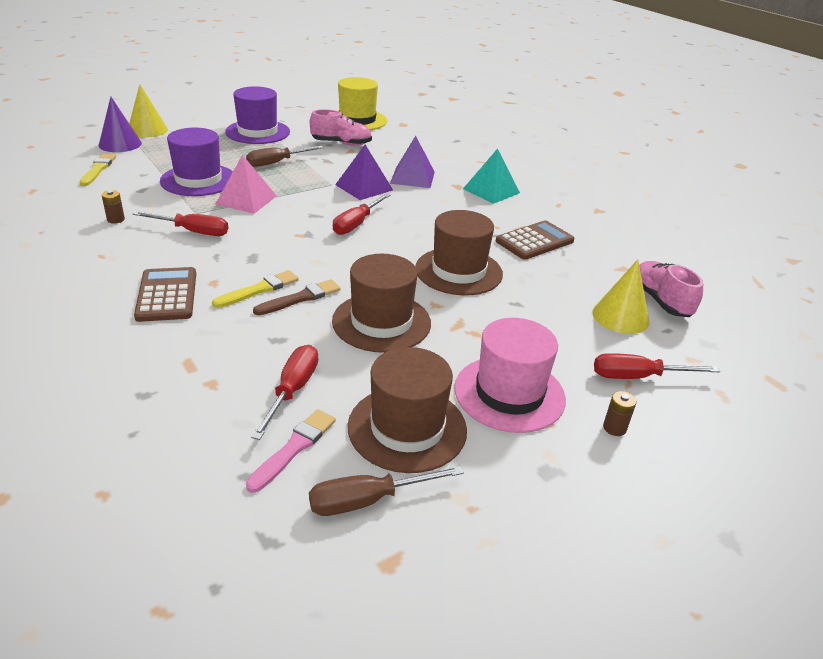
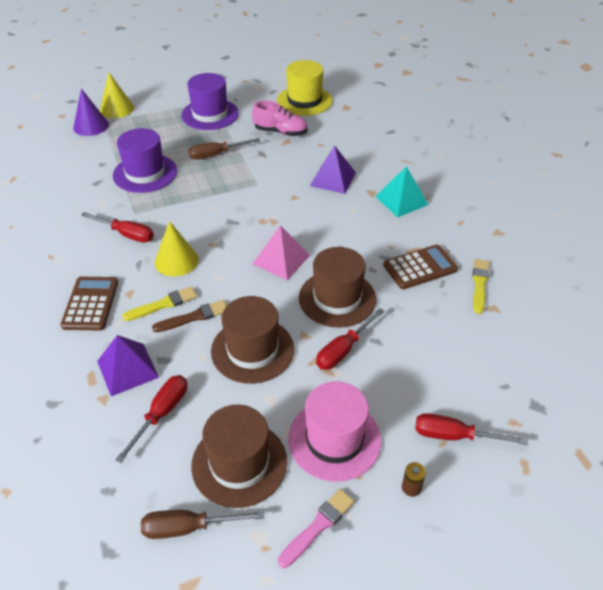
camera: 15 degrees right, 10 degrees up
yellow brush [79,153,116,186] -> yellow brush moved to [473,259,490,314]
brown battery [101,190,125,224] -> none
pink pyramid [216,155,277,214] -> pink pyramid moved to [253,225,310,280]
pink brush [246,409,336,493] -> pink brush moved to [278,489,354,568]
red screwdriver [333,193,390,235] -> red screwdriver moved to [316,308,384,370]
purple pyramid [335,145,393,200] -> purple pyramid moved to [97,335,159,396]
yellow cone [592,259,650,334] -> yellow cone moved to [155,221,199,276]
pink shoe [639,261,703,317] -> none

